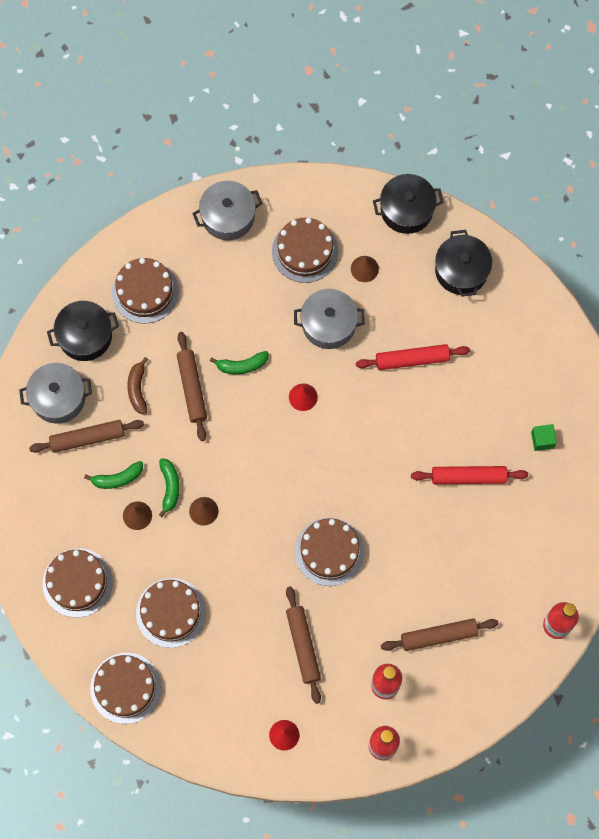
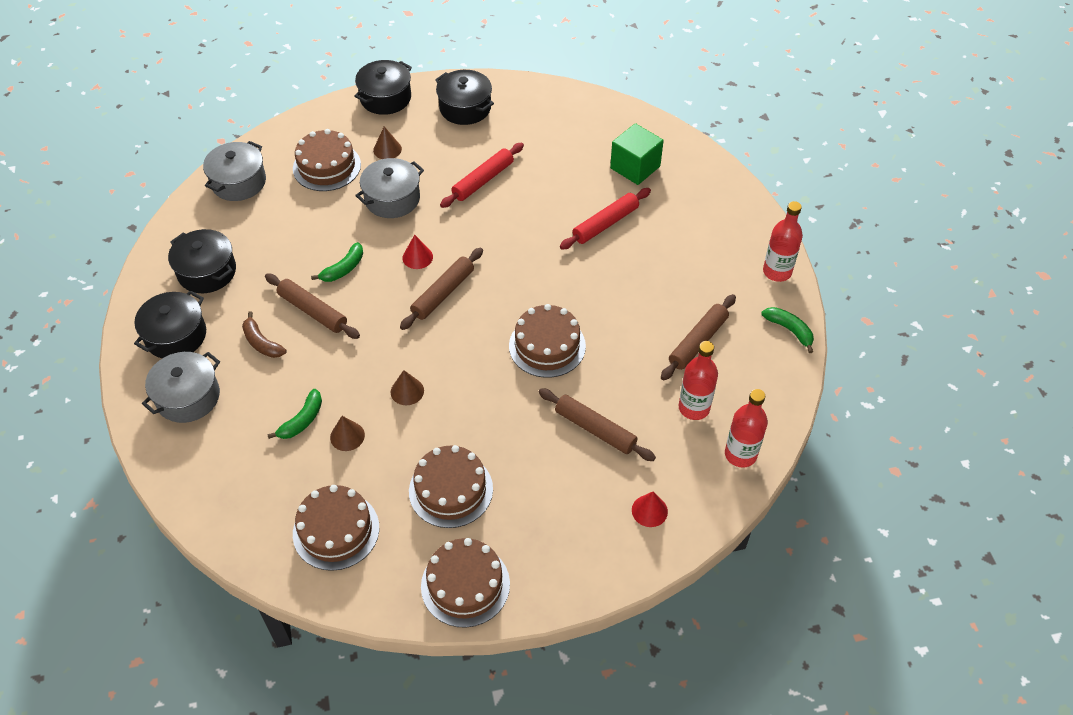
camera: 40 degrees left, 20 degrees down
brown rolling pin [29,420,144,453] -> brown rolling pin moved to [400,248,483,330]
brown cake [112,258,179,324] -> black pot [168,229,236,293]
green banana [159,458,180,517] -> green banana moved to [761,307,814,353]
green cube [531,424,557,451] -> green cube [610,123,664,185], size x1.82

